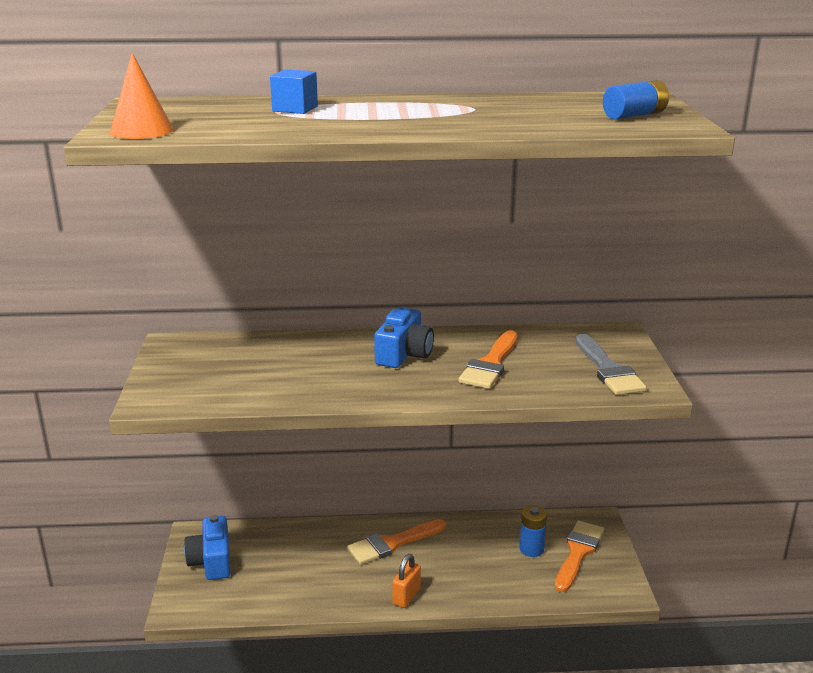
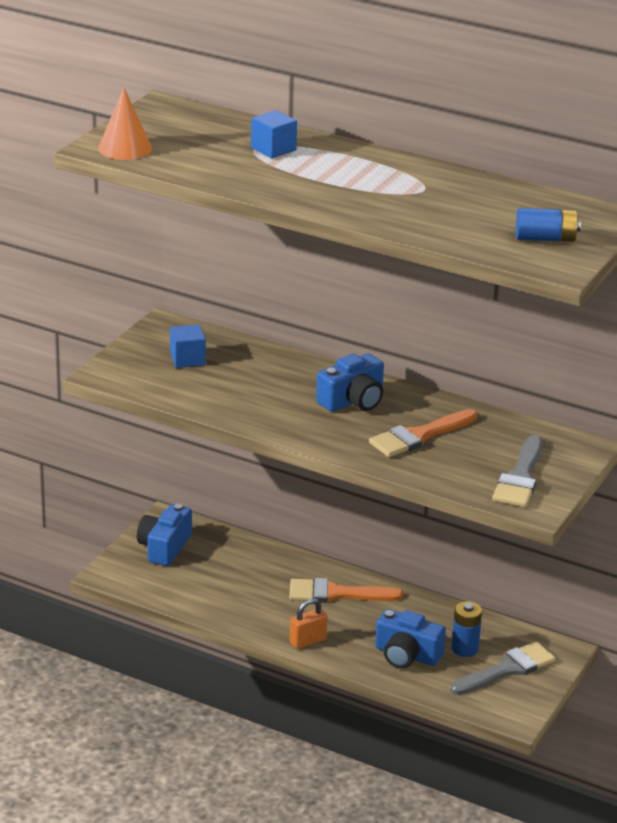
camera: 30 degrees right, 5 degrees up
orange brush [555,521,604,592] -> grey brush [451,641,556,695]
none -> blue cube [170,324,206,368]
none -> blue camera [375,609,446,669]

